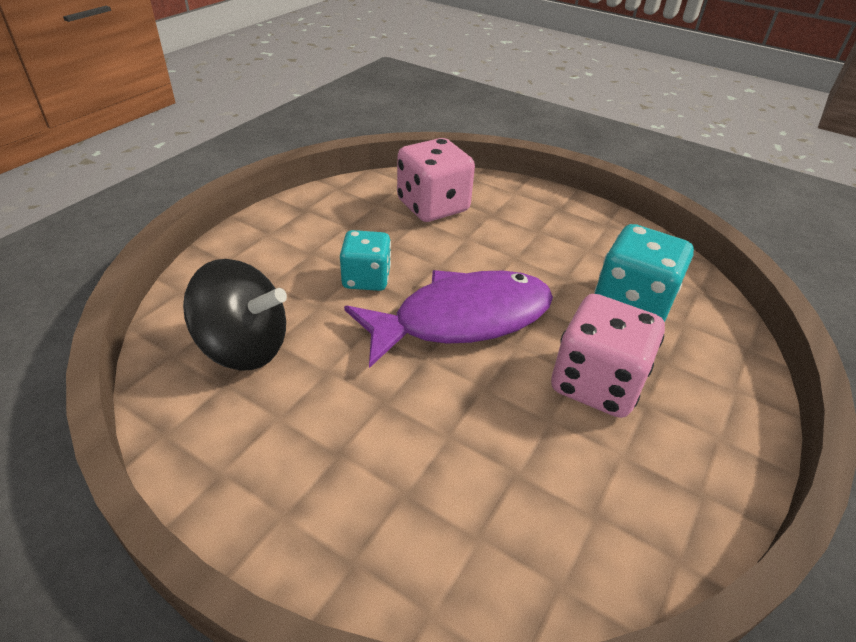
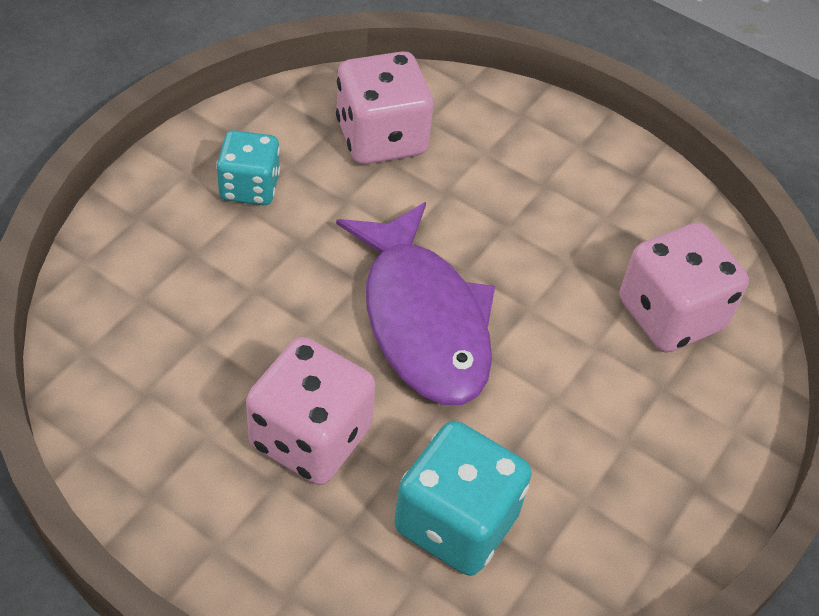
camera: 90 degrees right, 10 degrees up
black spinning top [183,259,287,370] -> pink dice [336,51,433,165]
turquoise dice [340,230,391,291] -> turquoise dice moved to [216,130,280,205]

